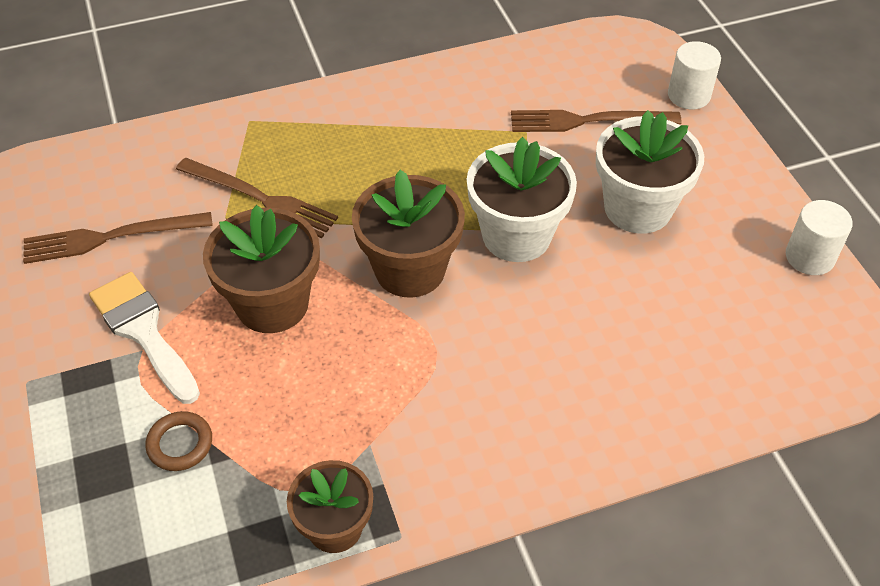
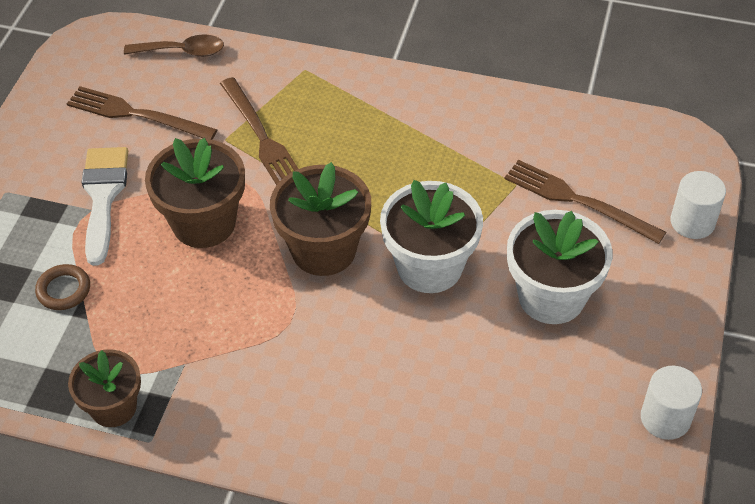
camera: 35 degrees right, 0 degrees up
none -> brown spoon [124,34,224,57]

